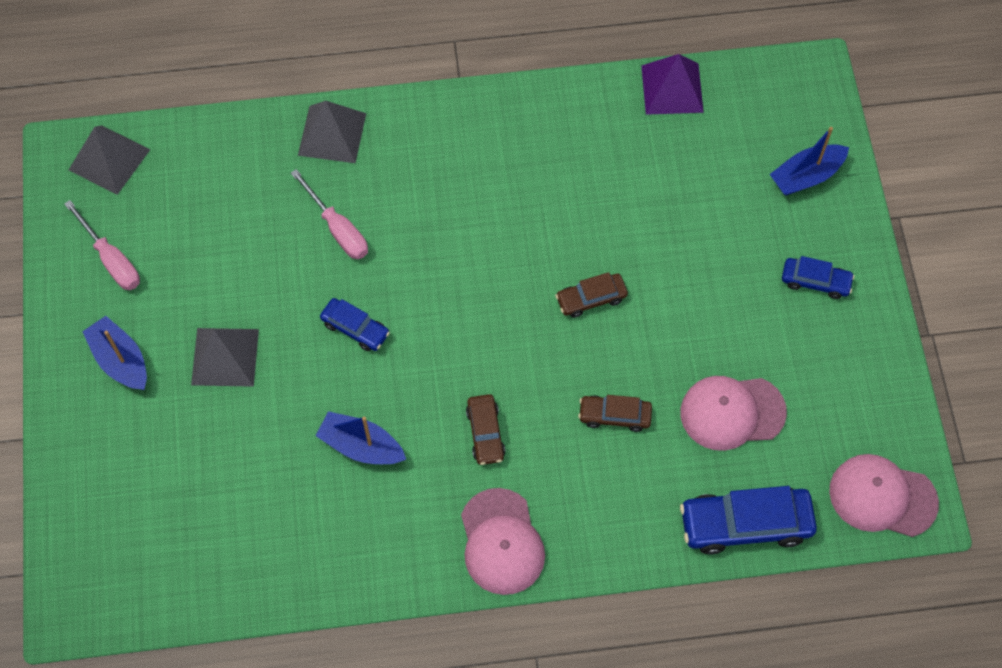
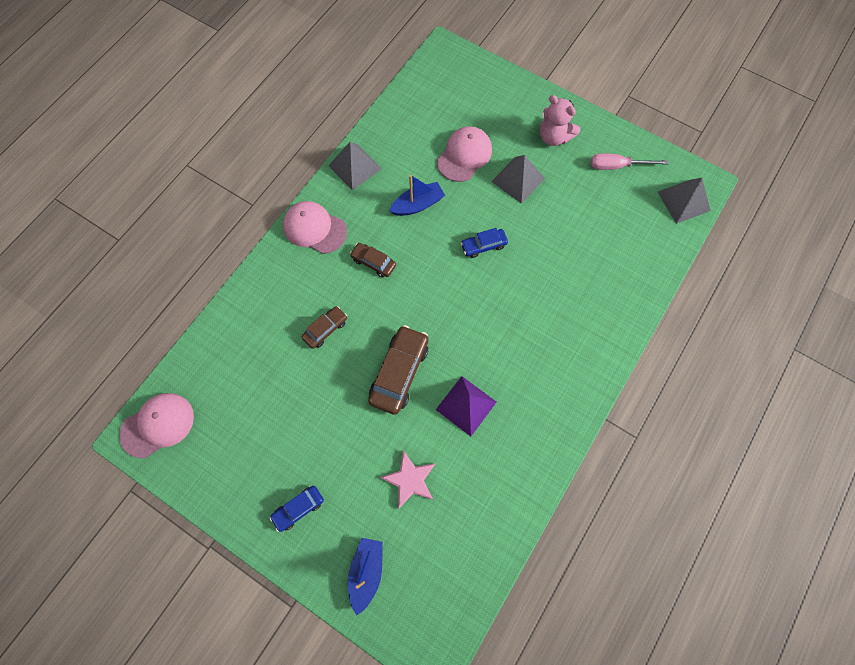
camera: 130 degrees right, 5 degrees up
blue boat [82,316,147,390] -> pink teddy bear [540,95,580,146]
pink screwdriver [291,169,368,259] -> none
grey pyramid [298,101,366,163] -> grey pyramid moved to [328,142,382,190]
brown car [555,272,628,318] -> brown car [368,325,429,415], size x1.77
purple pyramid [641,54,704,115] -> purple pyramid moved to [436,376,497,436]
pink cap [680,376,787,451] -> pink cap moved to [437,126,492,182]
blue car [680,486,817,555] -> none
none -> pink star [380,450,436,509]

